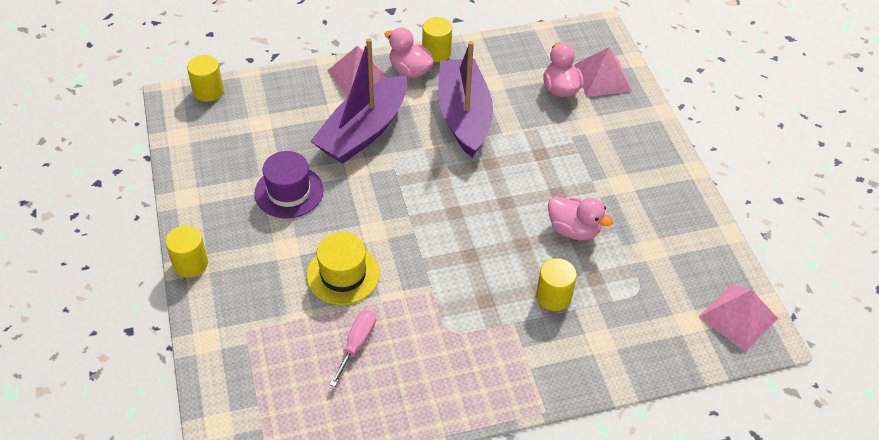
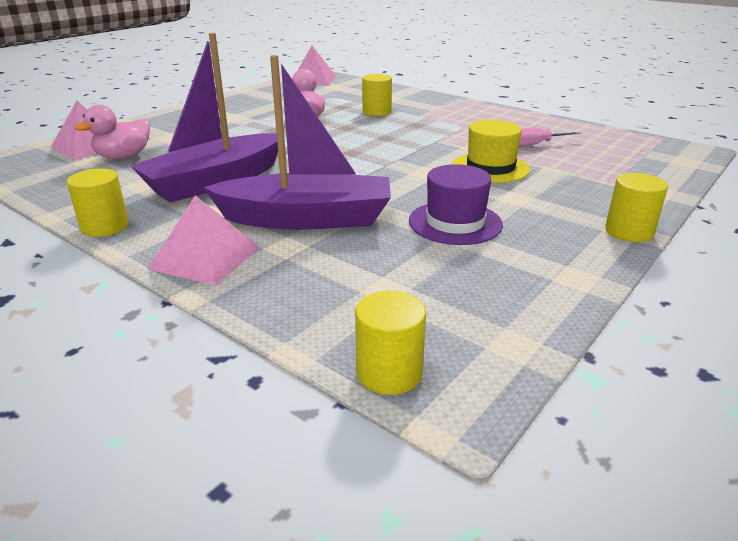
camera: 125 degrees left, 20 degrees down
pink duck [385,28,434,78] -> none

